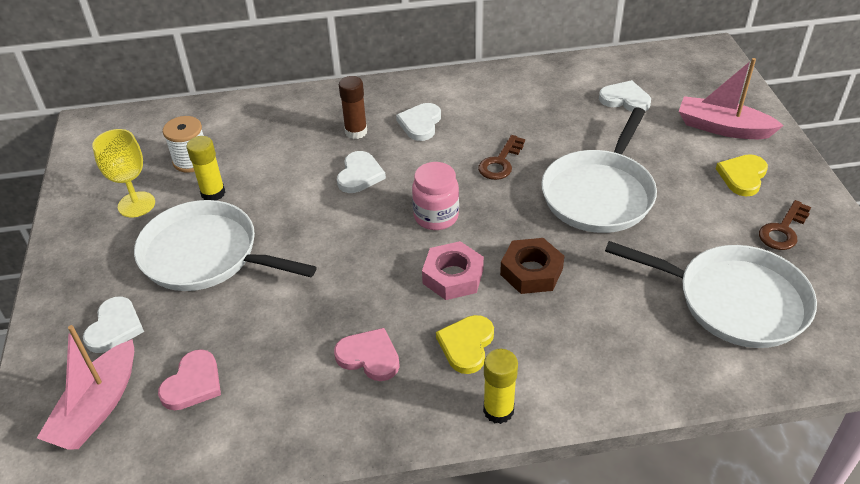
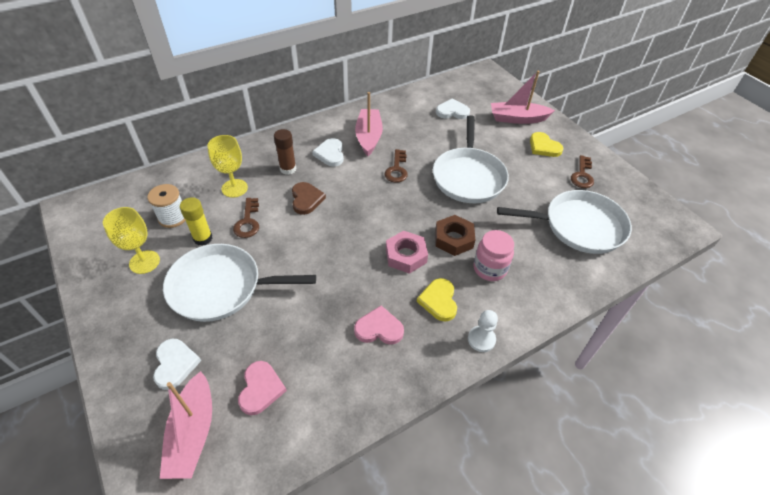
camera: 25 degrees left, 5 degrees up
white heart [337,151,386,193] -> brown heart [292,182,326,215]
pink jar [412,162,459,230] -> pink jar moved to [474,230,514,281]
yellow glue stick [483,349,518,424] -> white pawn [468,310,498,352]
yellow heart [716,154,768,196] -> yellow heart turned 45 degrees counterclockwise [530,132,563,157]
none -> yellow goblet [208,135,248,198]
none -> brown key [233,198,259,238]
none -> pink boat [355,92,383,156]

